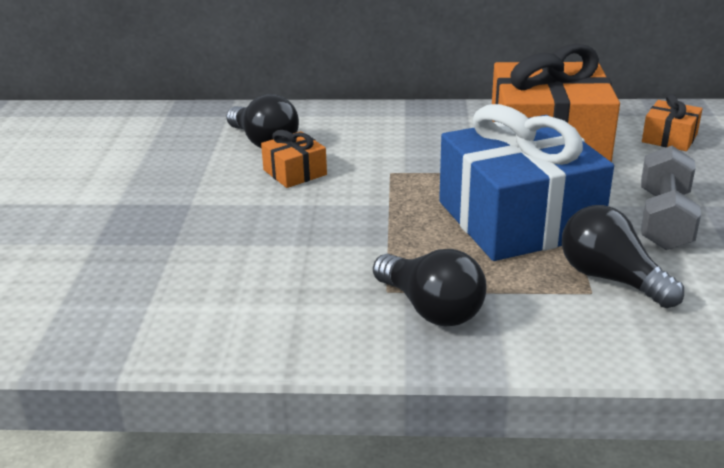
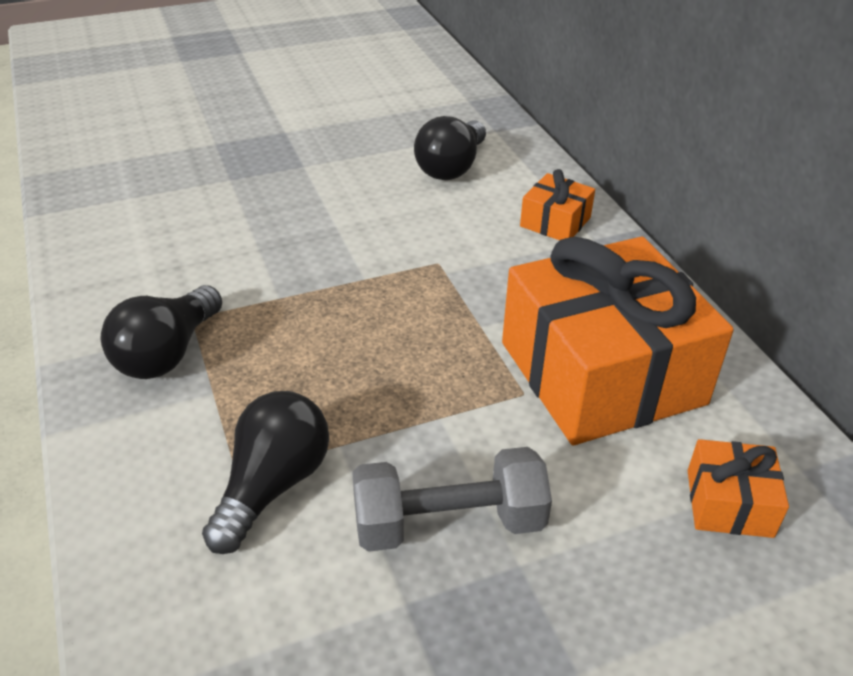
camera: 65 degrees right, 10 degrees up
orange gift [261,130,327,188] -> orange gift moved to [520,169,595,240]
blue gift [439,104,614,261] -> none

